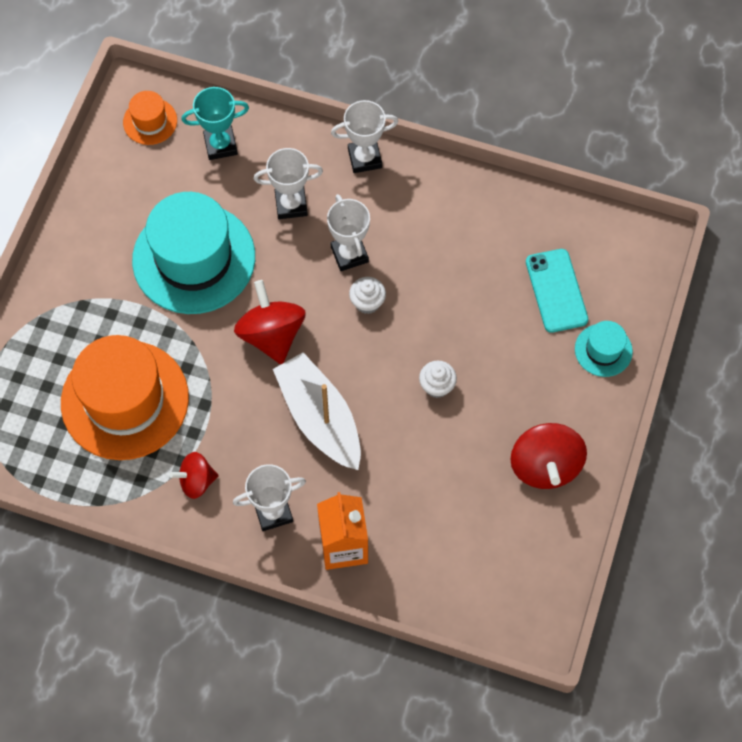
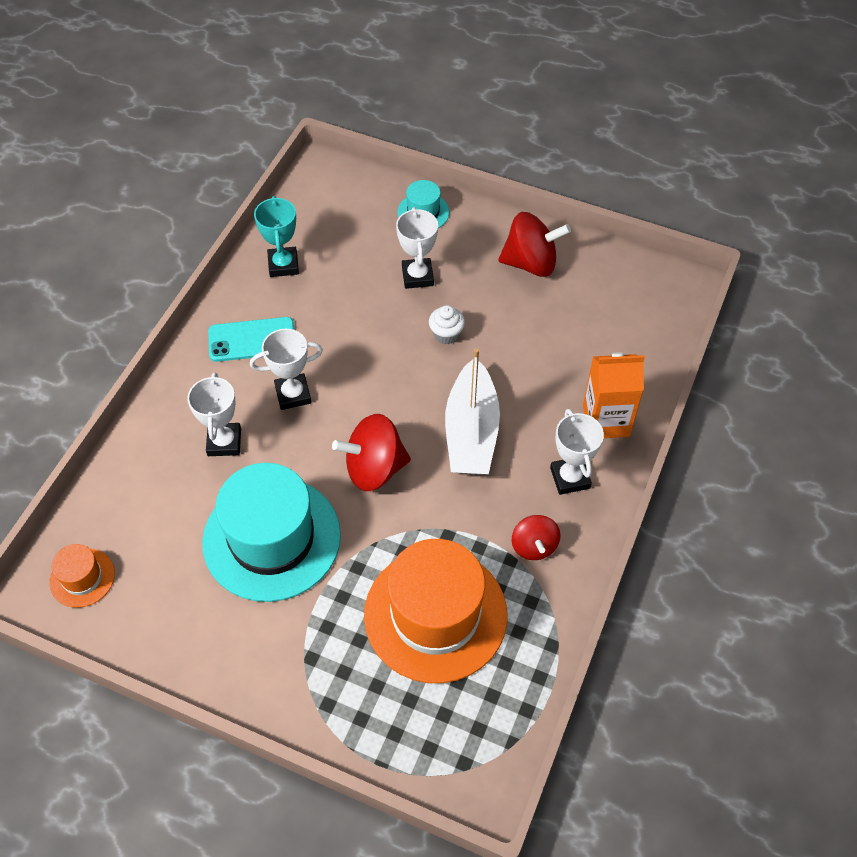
camera: 85 degrees left, 10 degrees down
turquoise trophy [181,87,249,160] -> turquoise trophy moved to [254,196,299,277]
white boat [273,352,361,470] -> white boat turned 60 degrees counterclockwise [445,348,500,474]
white trophy [331,100,398,173] -> white trophy moved to [396,207,438,289]
white cupcake [349,277,386,314] -> none
turquoise phone [526,249,588,333] -> turquoise phone moved to [208,317,294,362]

